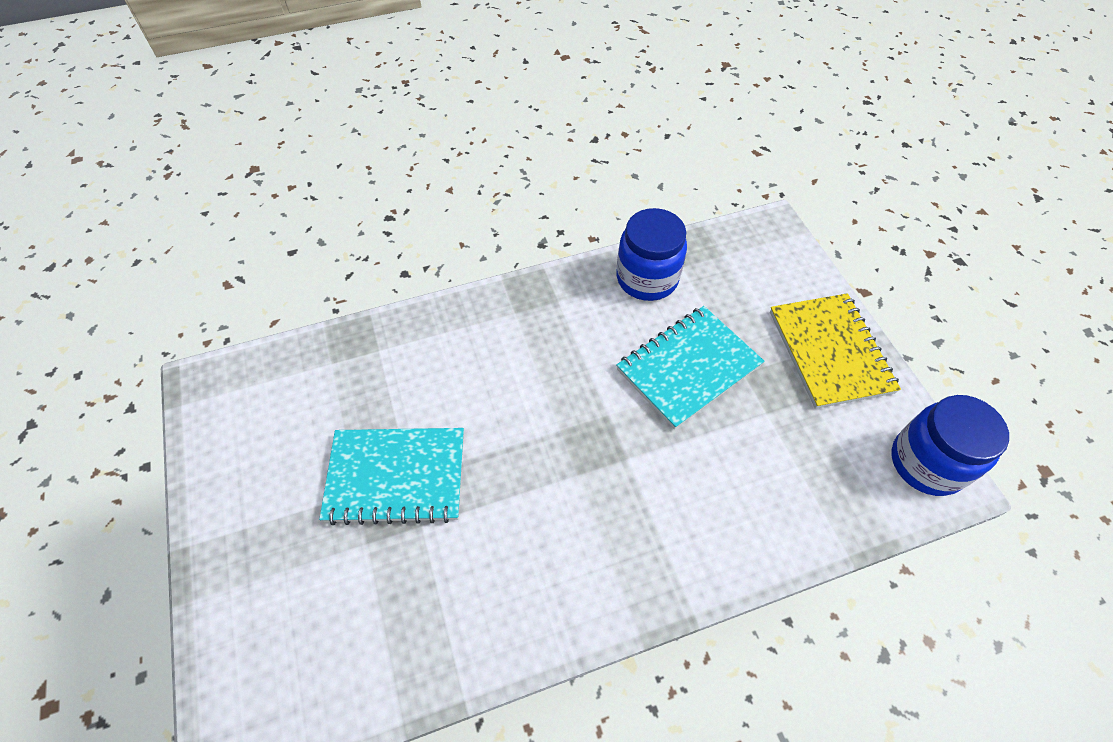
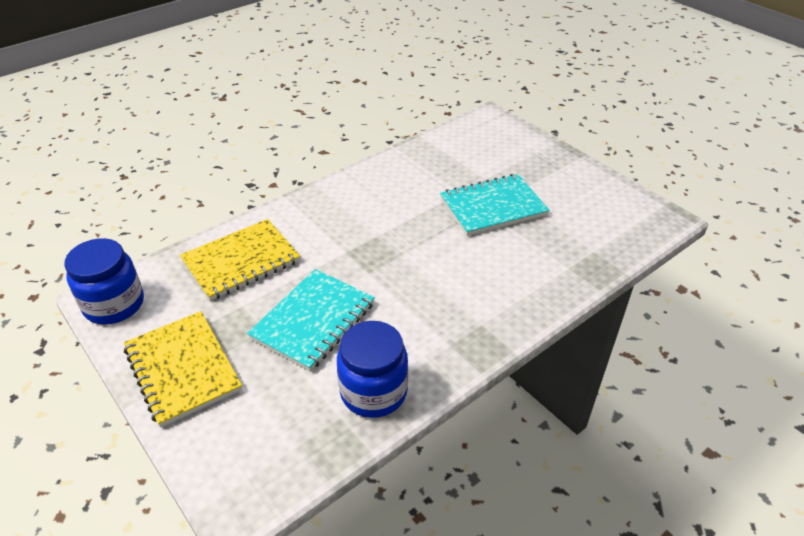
camera: 160 degrees right, 15 degrees down
none -> yellow notebook [180,219,300,301]

